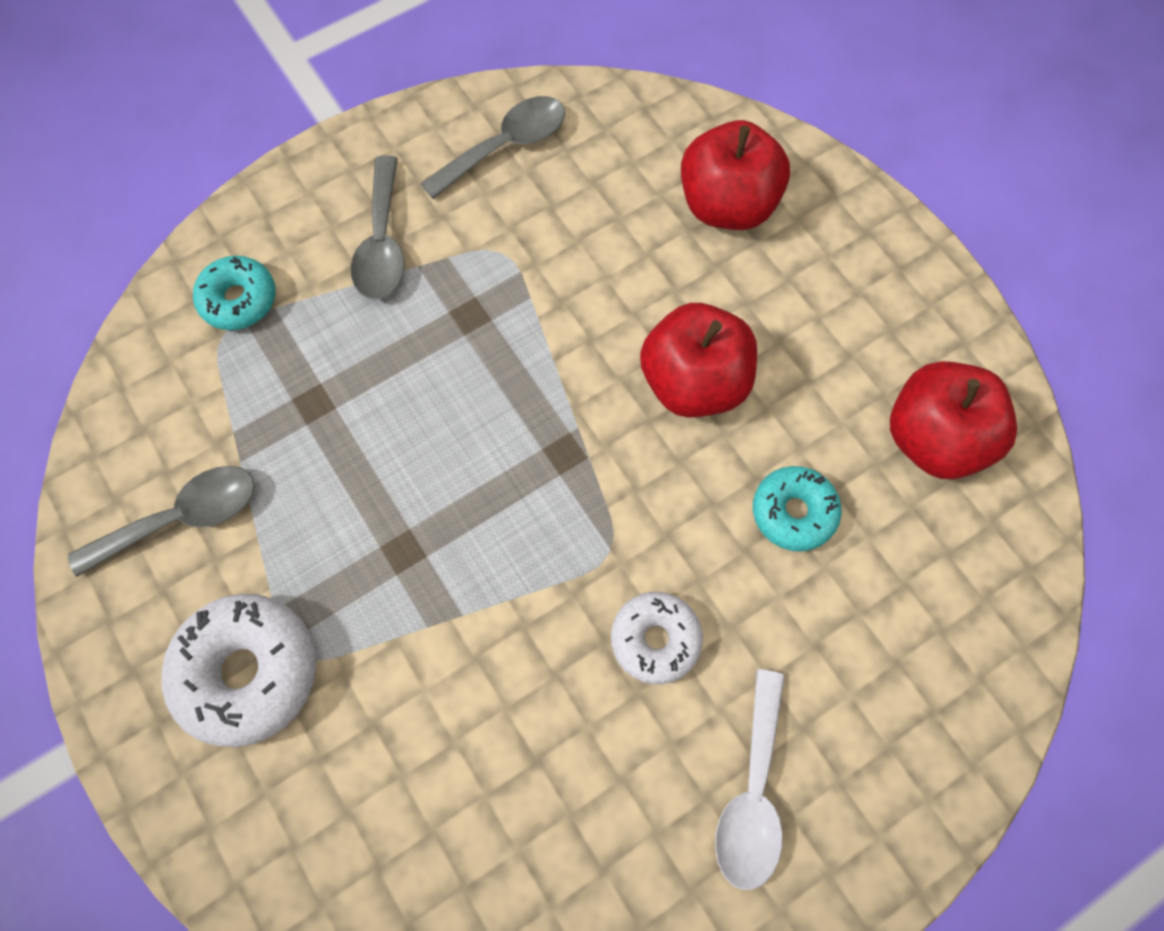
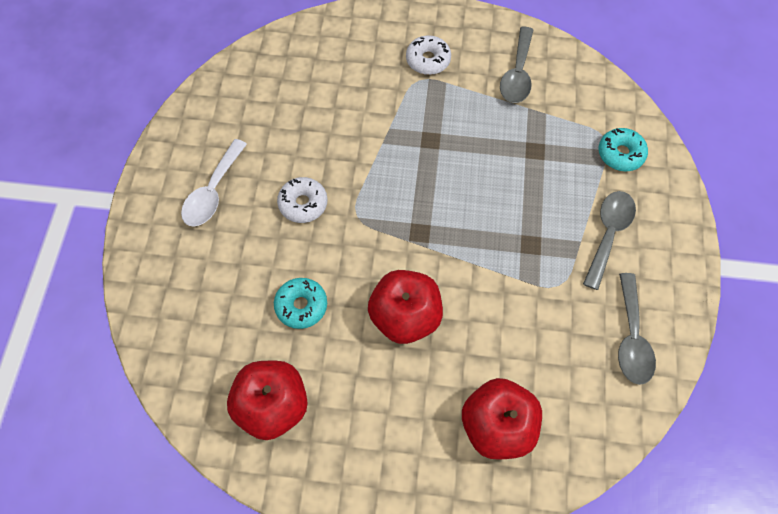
camera: 130 degrees right, 5 degrees down
white donut [161,594,316,747] -> white donut [406,35,451,75], size x0.62
grey spoon [351,155,405,300] -> grey spoon turned 75 degrees clockwise [583,191,636,290]
white spoon [715,669,785,890] -> white spoon turned 120 degrees counterclockwise [181,139,247,226]

